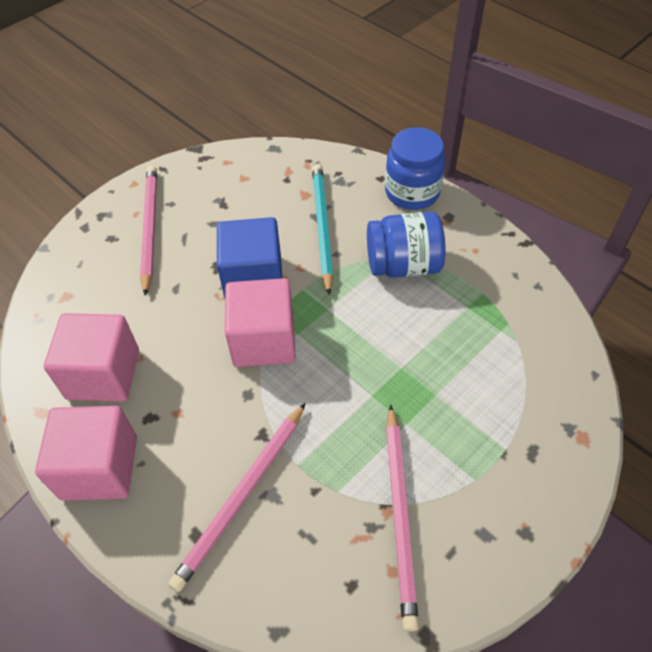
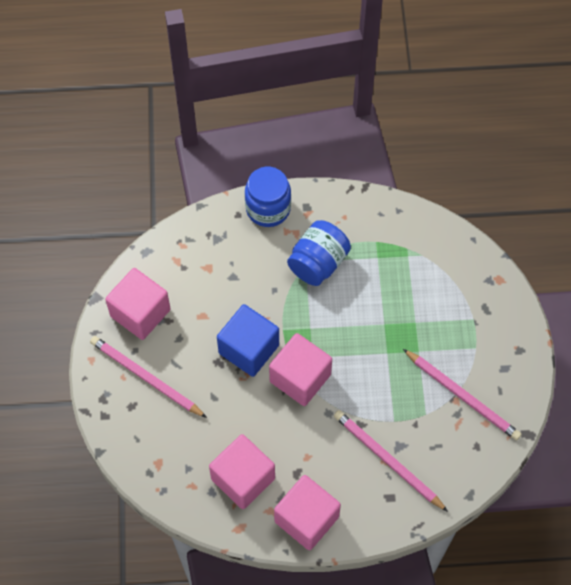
camera: 50 degrees left, 10 degrees up
pink pencil [168,403,306,592] -> pink pencil turned 150 degrees clockwise [334,410,448,512]
turquoise pencil [312,164,333,295] -> none
none -> pink cube [105,268,171,340]

